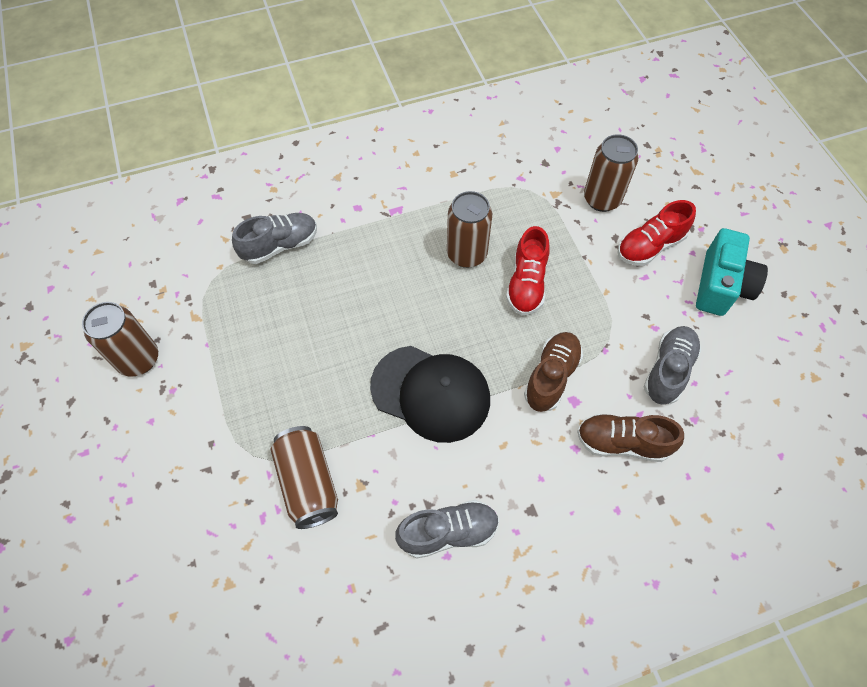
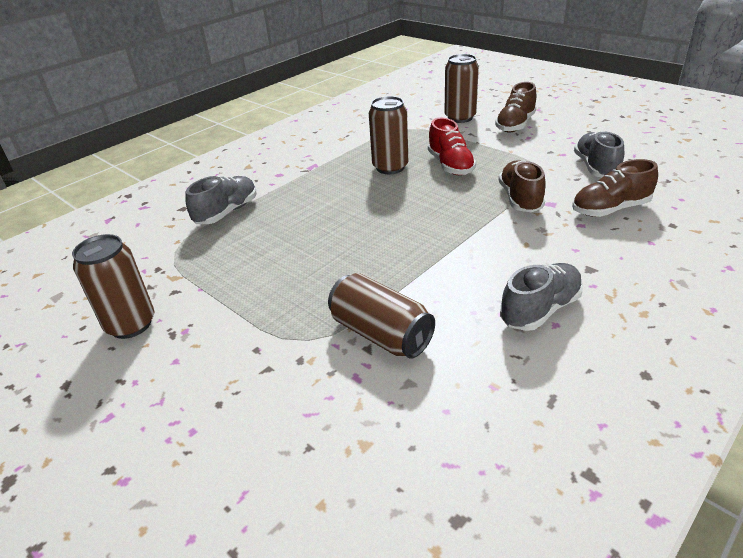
camera: 25 degrees left, 25 degrees down
black cap [370,346,490,443] -> none
red shoe [617,200,696,266] -> brown shoe [495,82,536,133]
turquoise camera [696,228,768,316] -> none

